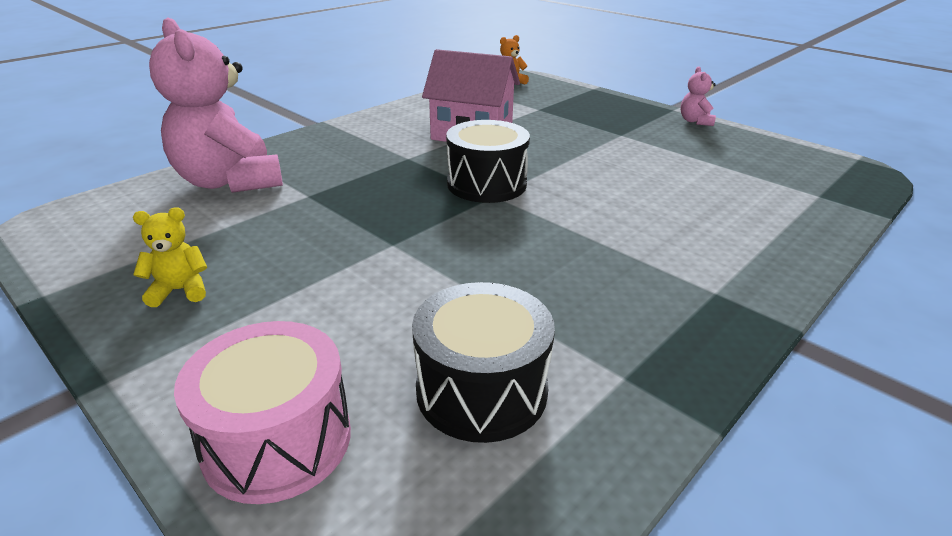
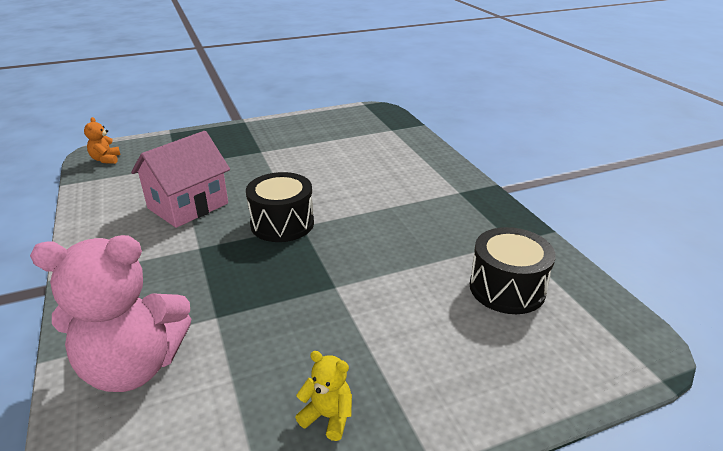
camera: 65 degrees left, 0 degrees up
yellow teddy bear [133,208,207,307] -> yellow teddy bear turned 105 degrees clockwise [295,351,352,441]
pink drum [174,321,351,504] -> none
pink teddy bear [680,67,716,126] -> none

